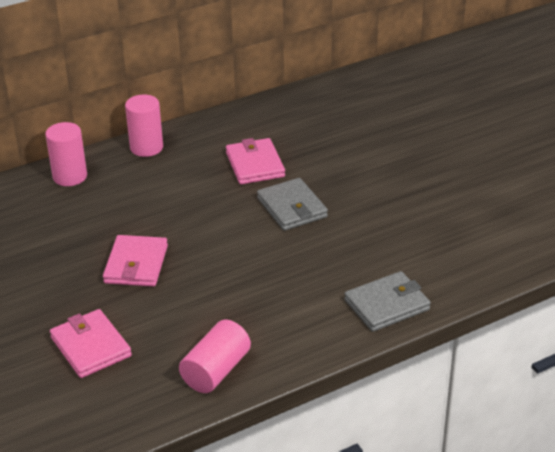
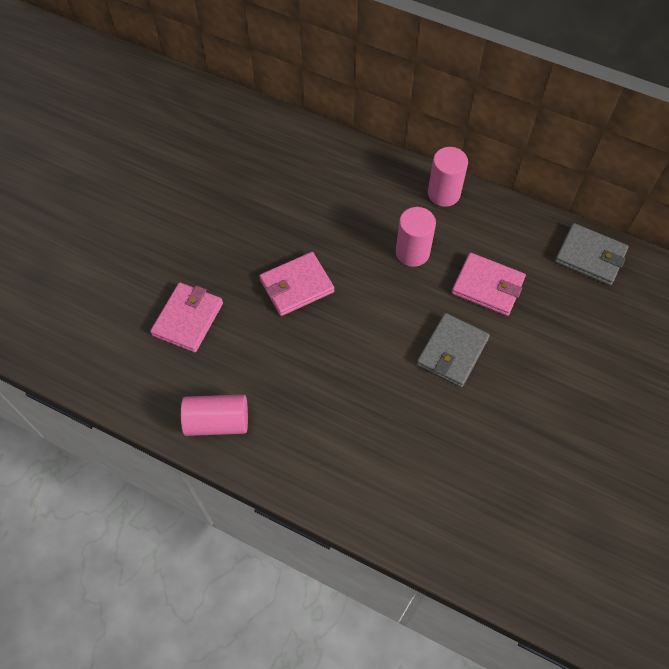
camera: 55 degrees right, 25 degrees up
pink cylinder [45,122,87,186] -> pink cylinder moved to [396,207,436,267]
pink wallet [226,138,285,184] -> pink wallet turned 75 degrees clockwise [452,253,526,316]
grey wallet [344,271,431,332] -> grey wallet moved to [555,223,629,285]

